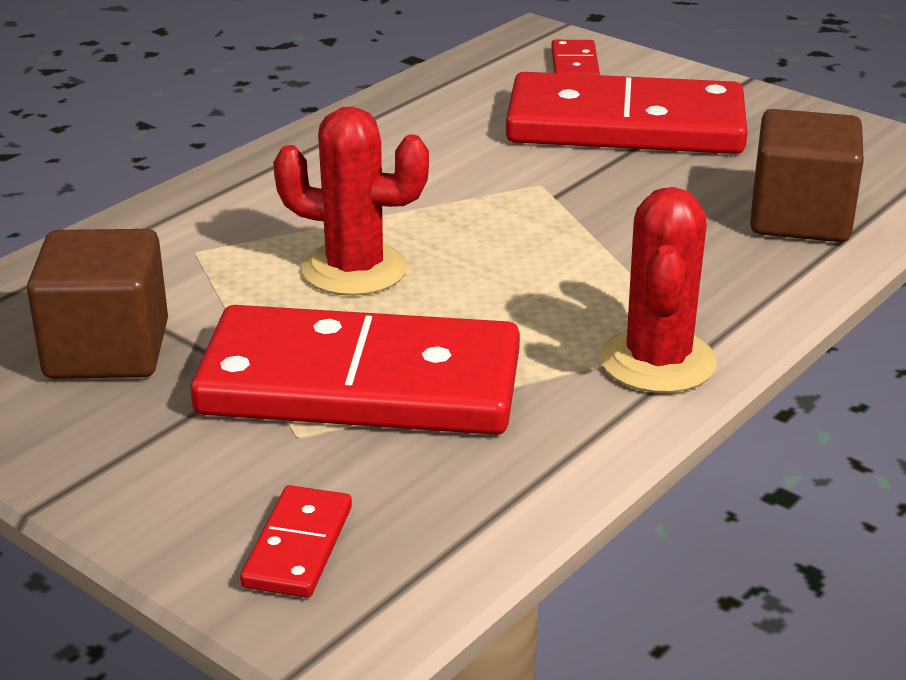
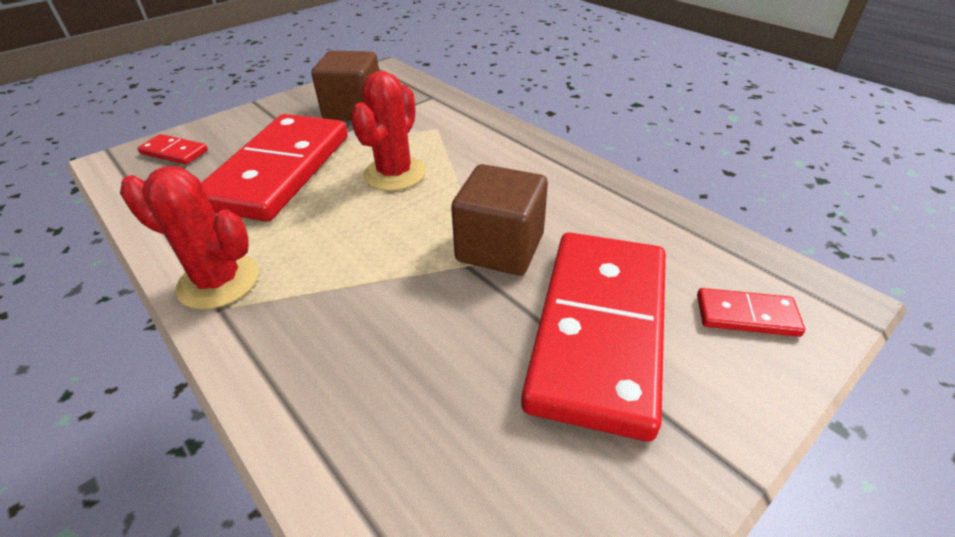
camera: 100 degrees right, 10 degrees up
brown cube [750,109,864,242] -> brown cube moved to [451,164,548,276]

